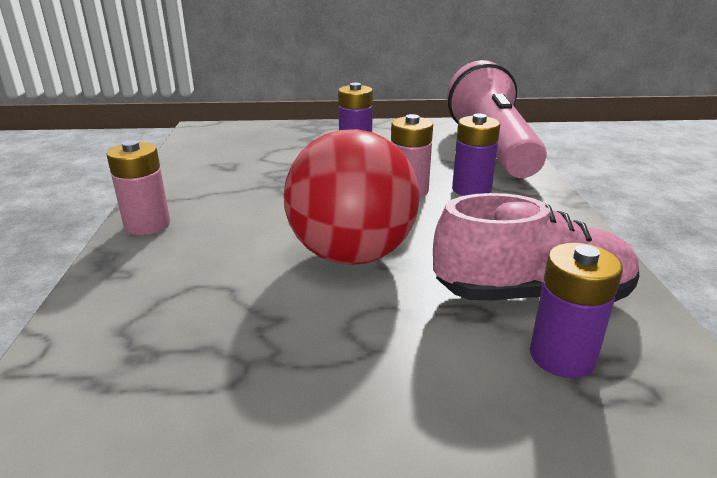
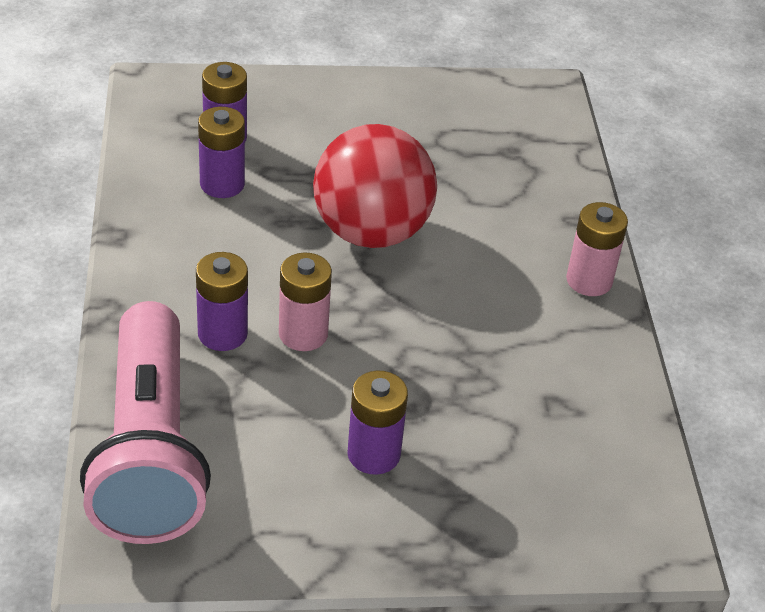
camera: 175 degrees right, 15 degrees up
pink shoe [433,193,639,302] -> purple battery [198,107,245,198]

